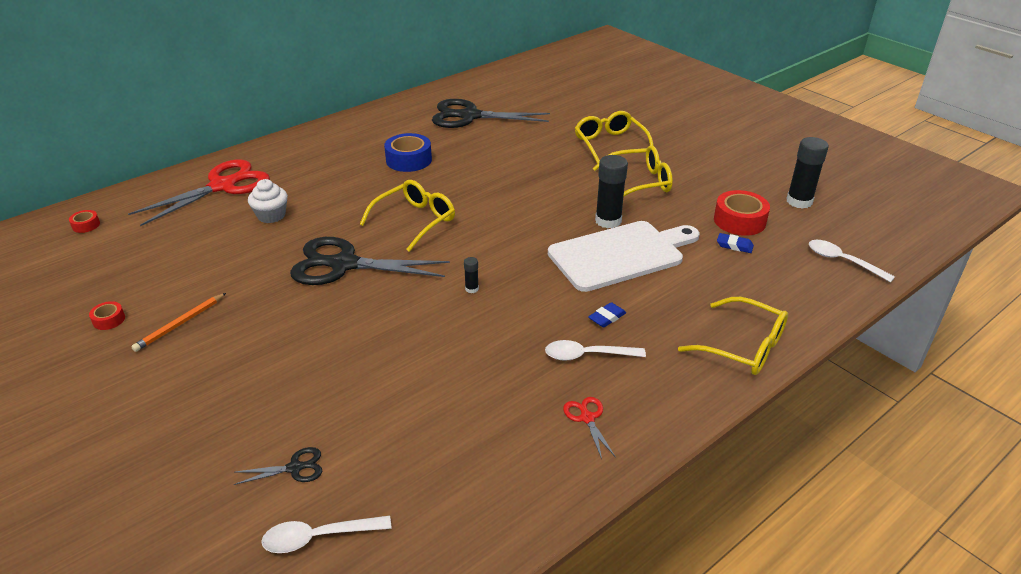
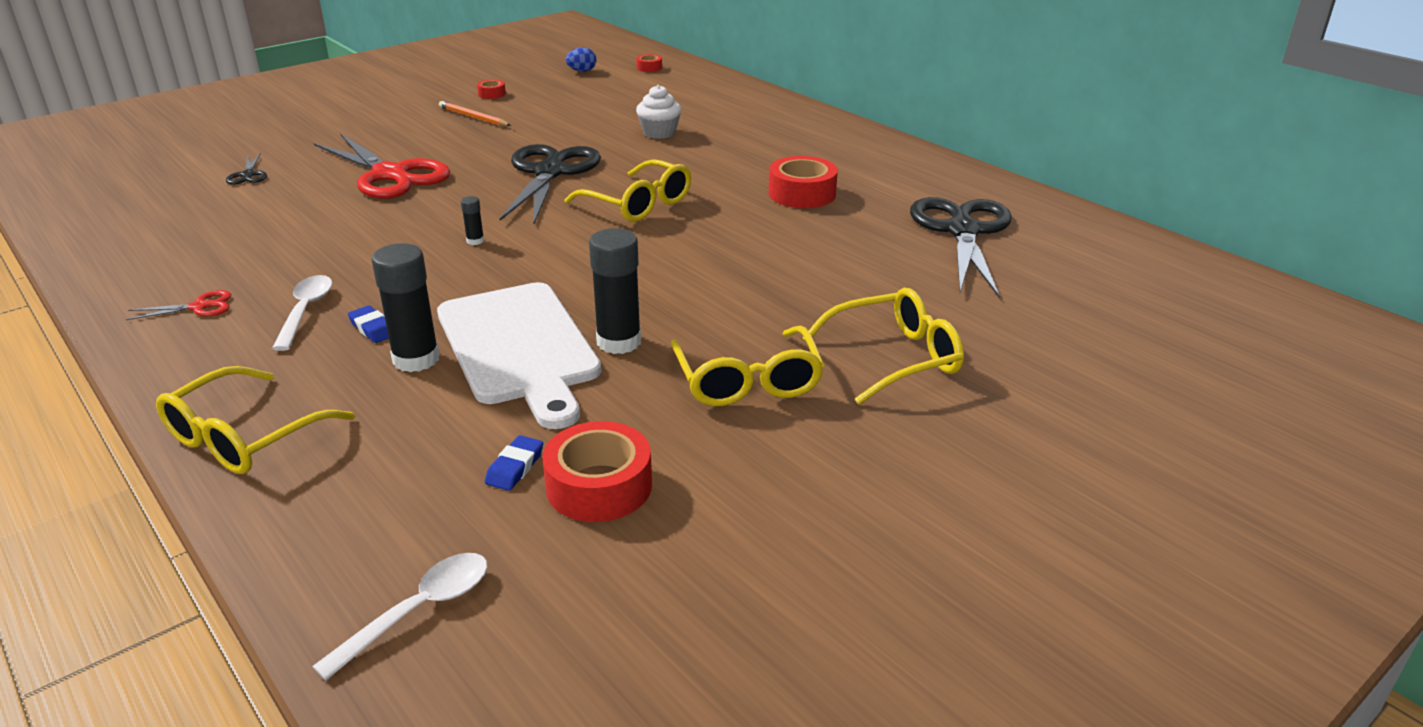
camera: 90 degrees right, 5 degrees down
red scissors [128,159,270,226] -> red scissors moved to [314,133,451,199]
white spoon [261,516,392,553] -> none
blue tape [384,133,432,172] -> red tape [769,156,838,208]
black glue stick [786,137,829,209] -> black glue stick moved to [372,243,439,372]
none -> blue egg [566,47,596,72]

